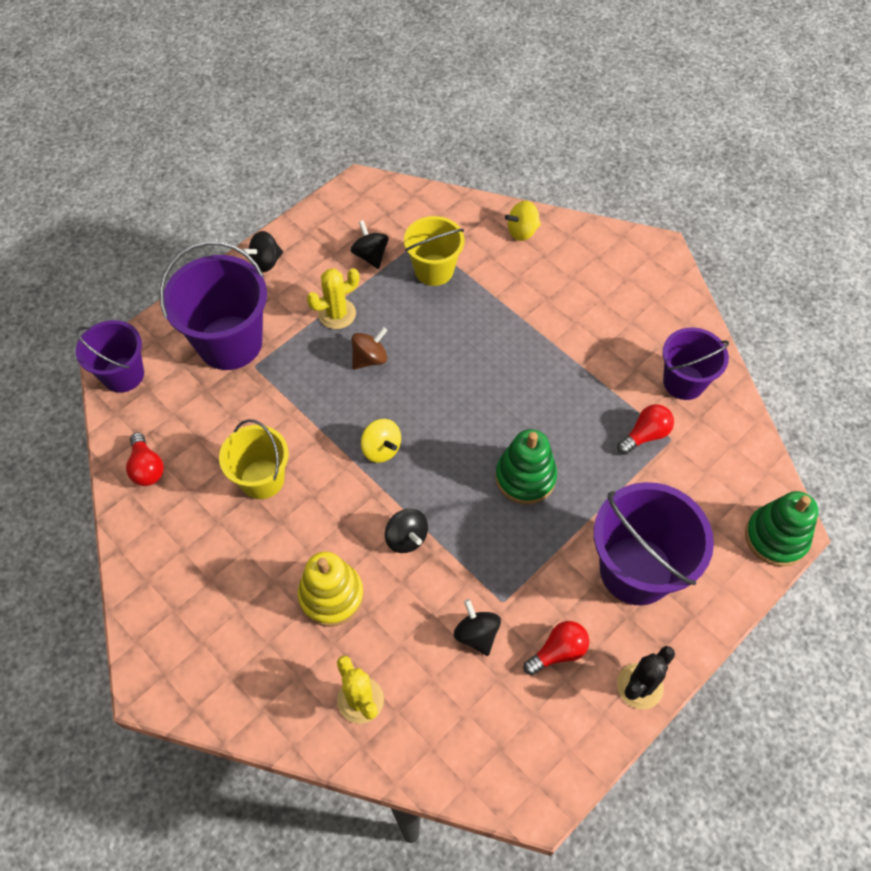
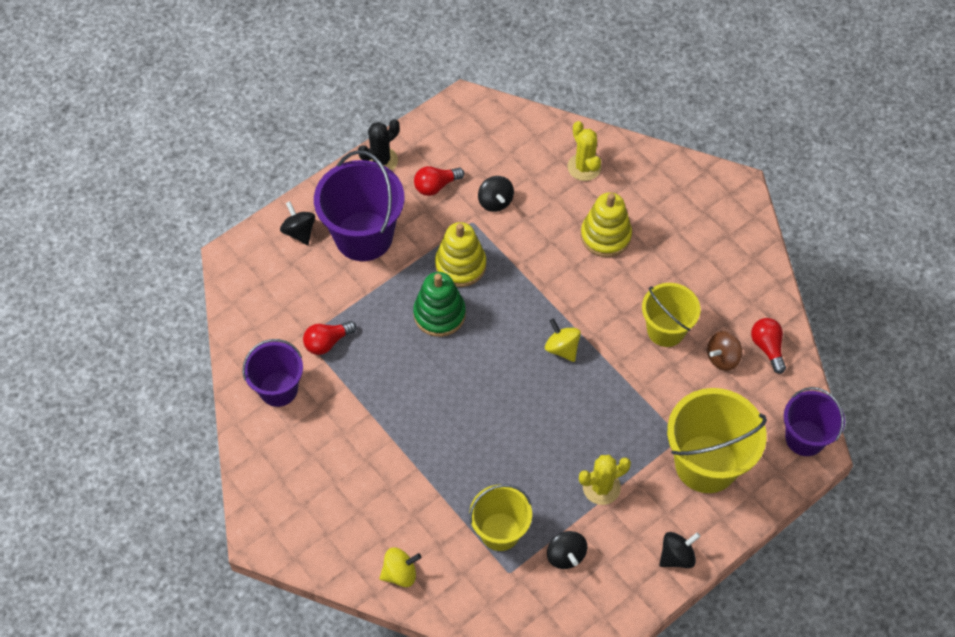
camera: 175 degrees left, 0 degrees up
purple bucket [160,241,267,370] -> yellow bucket [667,388,767,493]
brown spinning top [352,327,388,370] -> brown spinning top moved to [707,331,742,371]
black spinning top [385,509,428,553] -> black spinning top moved to [280,201,315,245]
green stacking toy [745,491,818,567] -> none
none -> yellow stacking toy [435,222,486,287]

